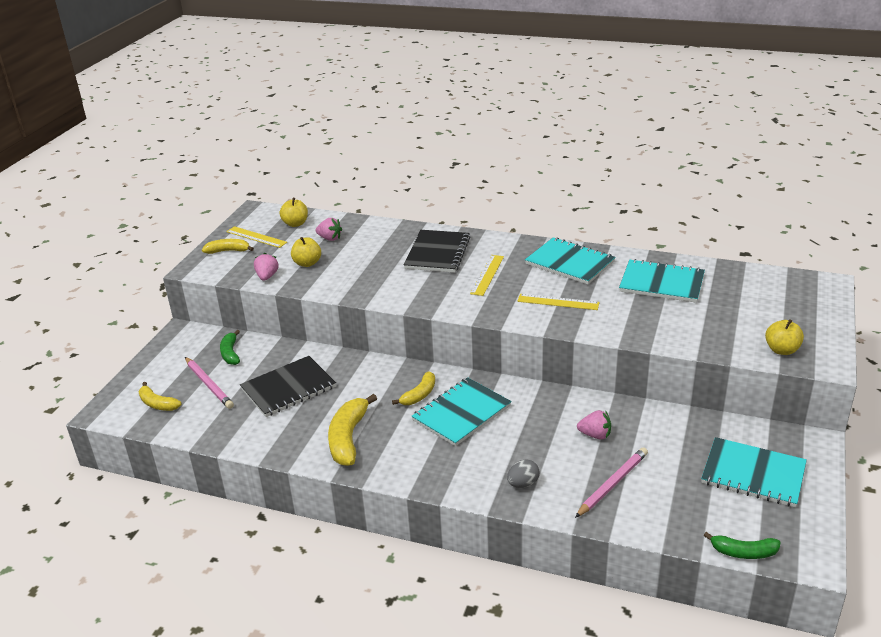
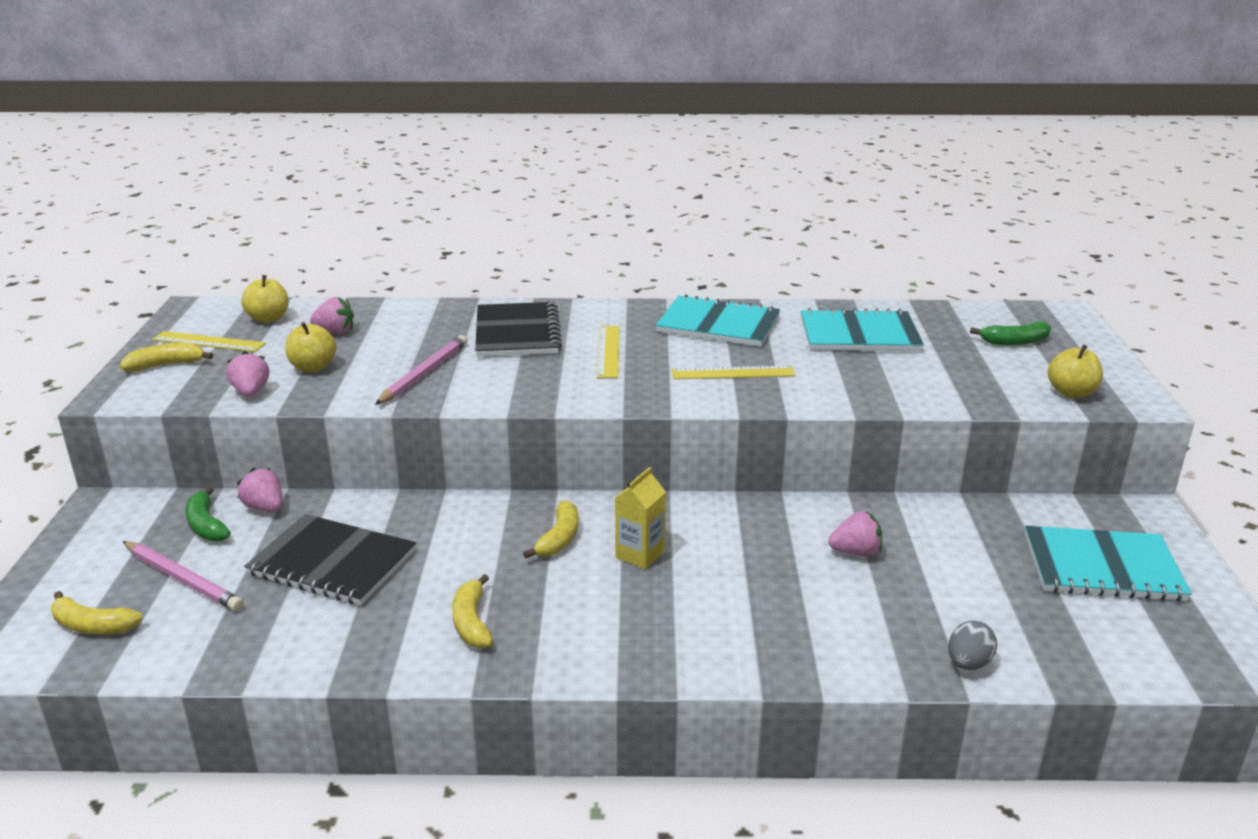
camera: 20 degrees left, 5 degrees down
black notebook [240,356,336,417] -> black notebook turned 75 degrees clockwise [244,514,416,605]
yellow banana [328,394,377,466] -> yellow banana [452,574,493,648], size x0.61
turquoise notebook [411,377,512,446] -> yellow carton [615,467,666,569]
grey egg [507,459,539,488] -> grey egg moved to [948,621,997,670]
pink pencil [575,447,648,518] -> pink pencil moved to [375,335,467,405]
green banana [703,532,780,559] -> green banana moved to [970,321,1051,345]
none -> pink strawberry [237,468,282,512]

